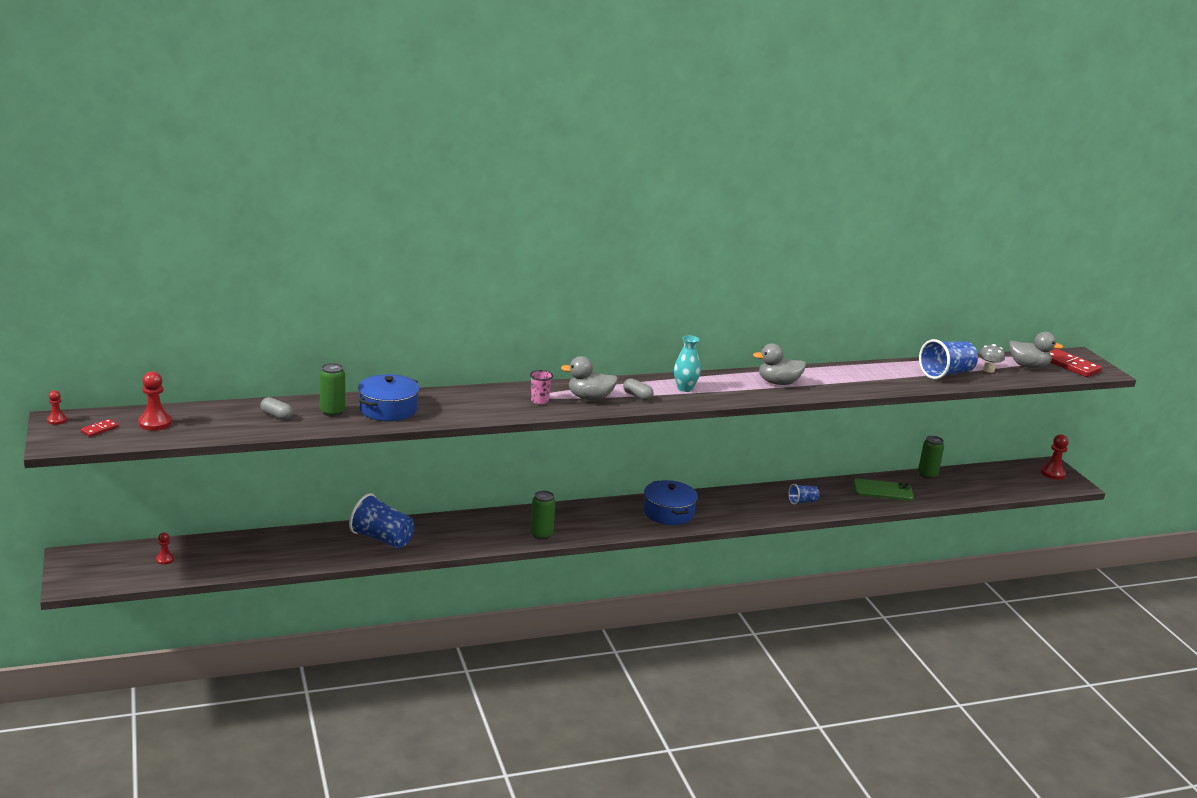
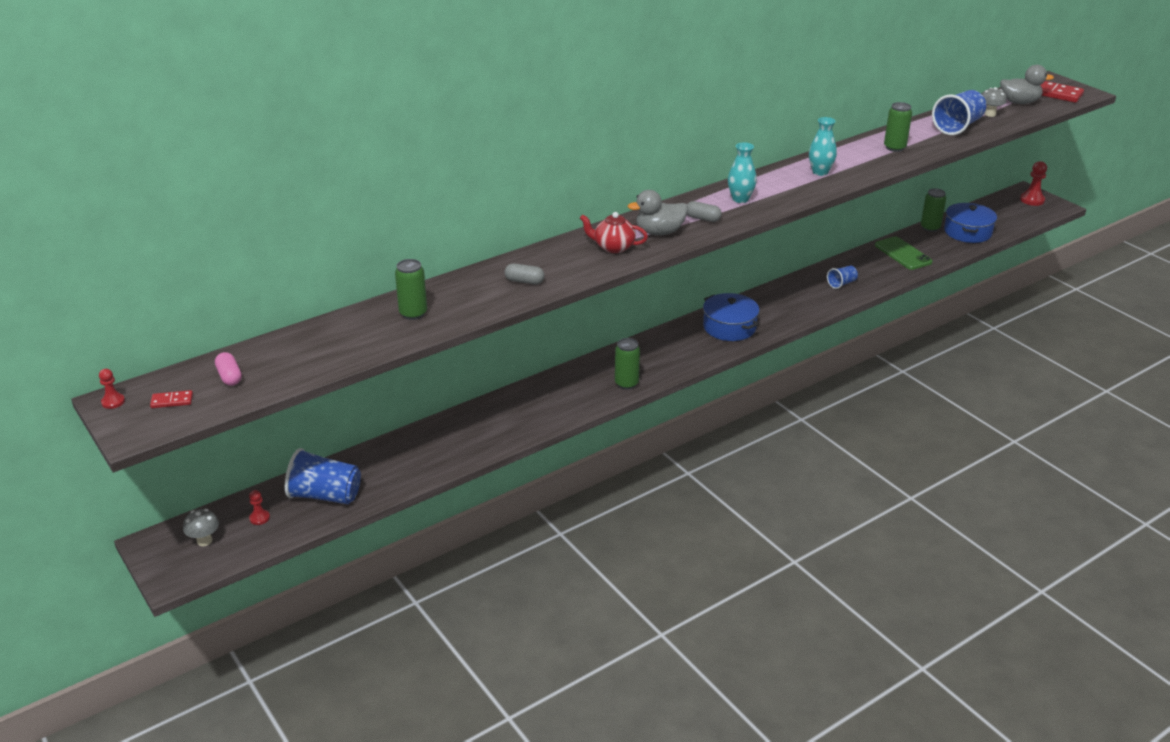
camera: 15 degrees left, 10 degrees up
red domino [81,419,118,437] -> red domino turned 60 degrees clockwise [150,390,193,408]
red pawn [138,371,172,431] -> pink capsule [215,352,242,386]
grey capsule [260,397,293,420] -> grey capsule moved to [504,263,545,284]
blue cup [349,493,415,549] -> blue cup moved to [285,448,361,504]
blue pot [358,374,419,421] -> blue pot moved to [944,203,997,243]
pink cup [530,370,553,404] -> red teapot [580,212,648,253]
grey duck [753,343,806,385] -> turquoise vase [809,117,837,176]
green phone [853,478,914,501] -> green phone turned 75 degrees clockwise [875,237,933,270]
none -> grey mushroom [183,509,219,546]
none -> green can [884,102,912,152]

